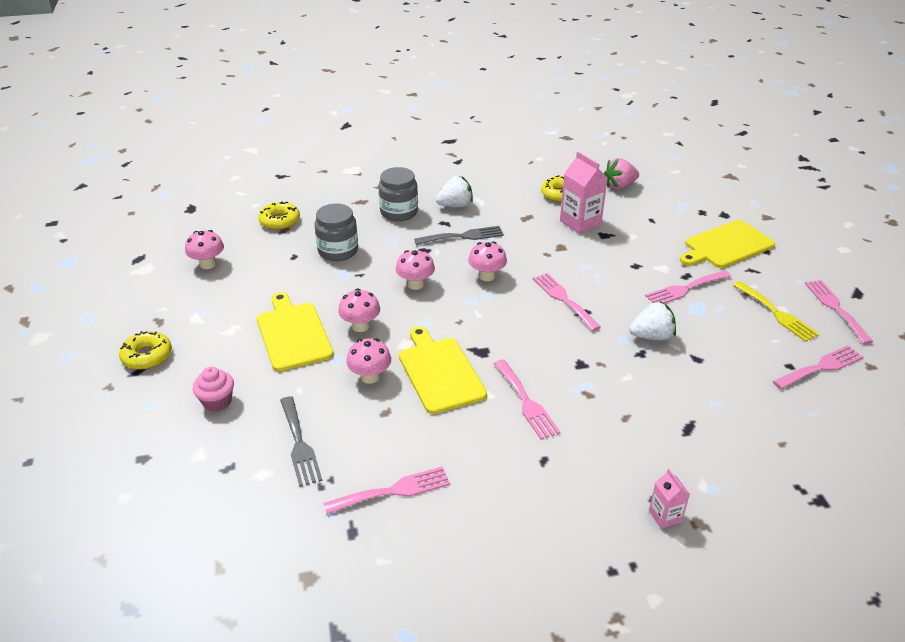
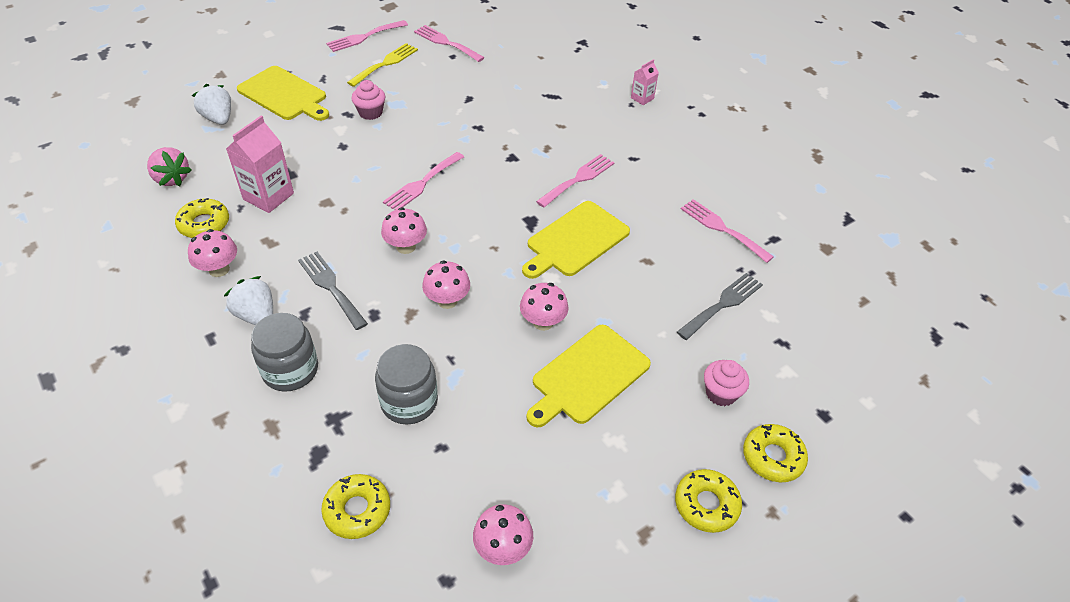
camera: 115 degrees left, 10 degrees up
pink mushroom [346,338,391,384] -> pink mushroom moved to [188,229,237,277]
white strawberry [629,301,676,340] -> white strawberry moved to [192,84,231,125]
pink fork [645,270,731,303] -> pink cupcake [351,80,386,120]
none -> yellow donut [743,424,808,482]

